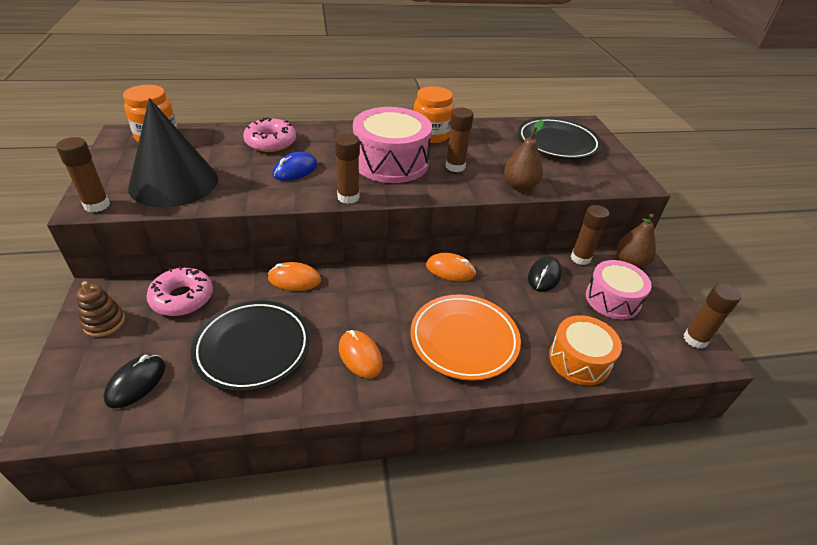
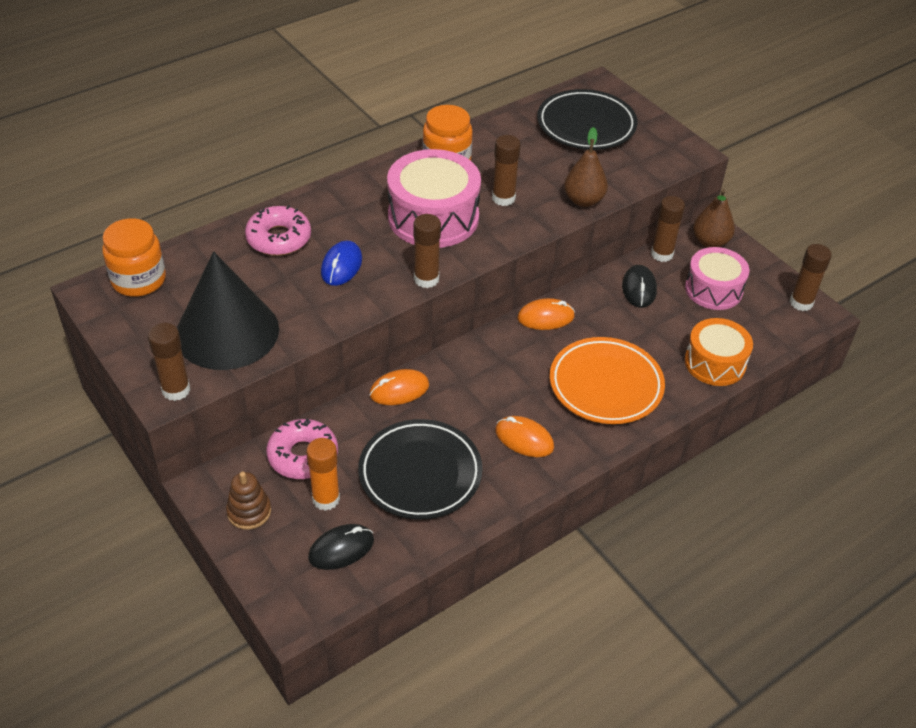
camera: 25 degrees left, 5 degrees up
black mouse [104,355,165,408] -> black mouse turned 60 degrees clockwise [308,524,374,570]
none -> orange glue stick [306,438,340,511]

